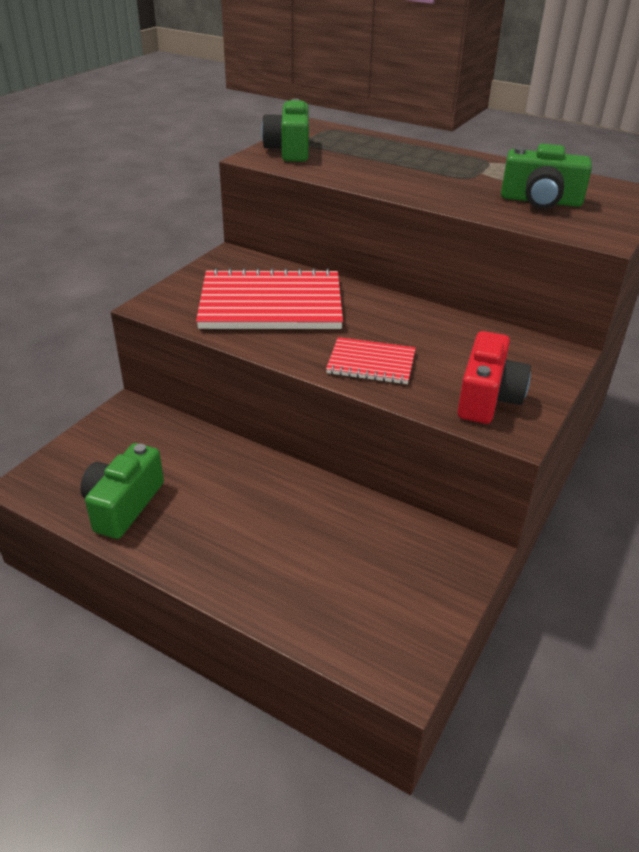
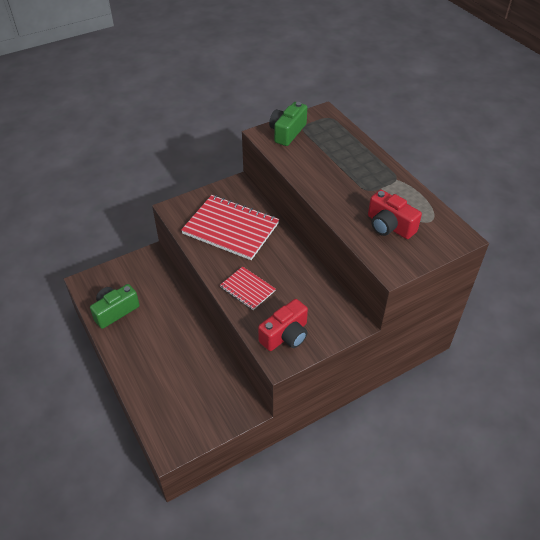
camera: 30 degrees right, 10 degrees up
green camera [501,143,592,209] -> red camera [368,190,422,239]

